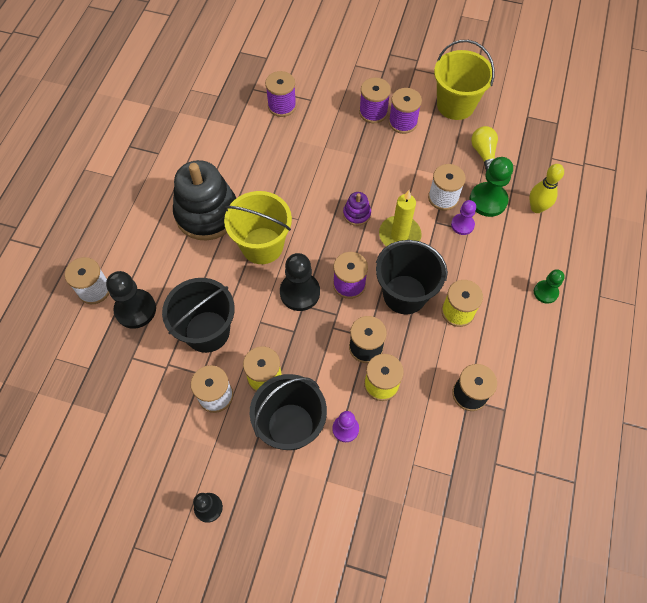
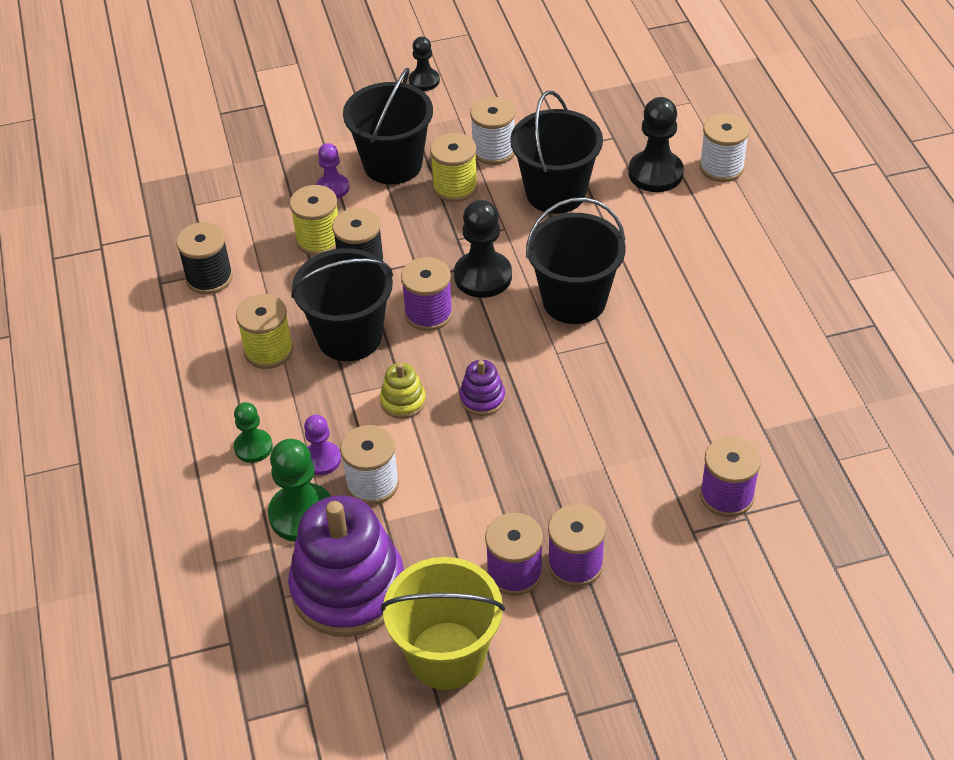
camera: 150 degrees right, 15 degrees down
black stacking toy [173,160,236,241] -> none
yellow bucket [224,191,292,264] -> black bucket [526,197,625,324]
yellow candle [379,190,422,247] -> yellow stacking toy [380,363,426,419]
yellow light bulb [471,126,498,172] -> purple stacking toy [288,495,404,637]
yellow bowling pin [529,164,564,213] -> none
green pawn [534,269,565,304] -> green pawn moved to [234,402,273,463]

